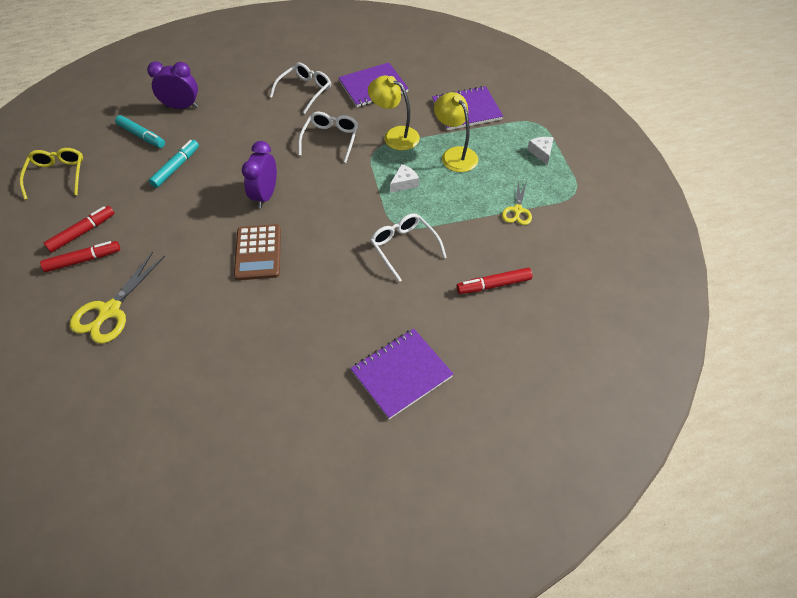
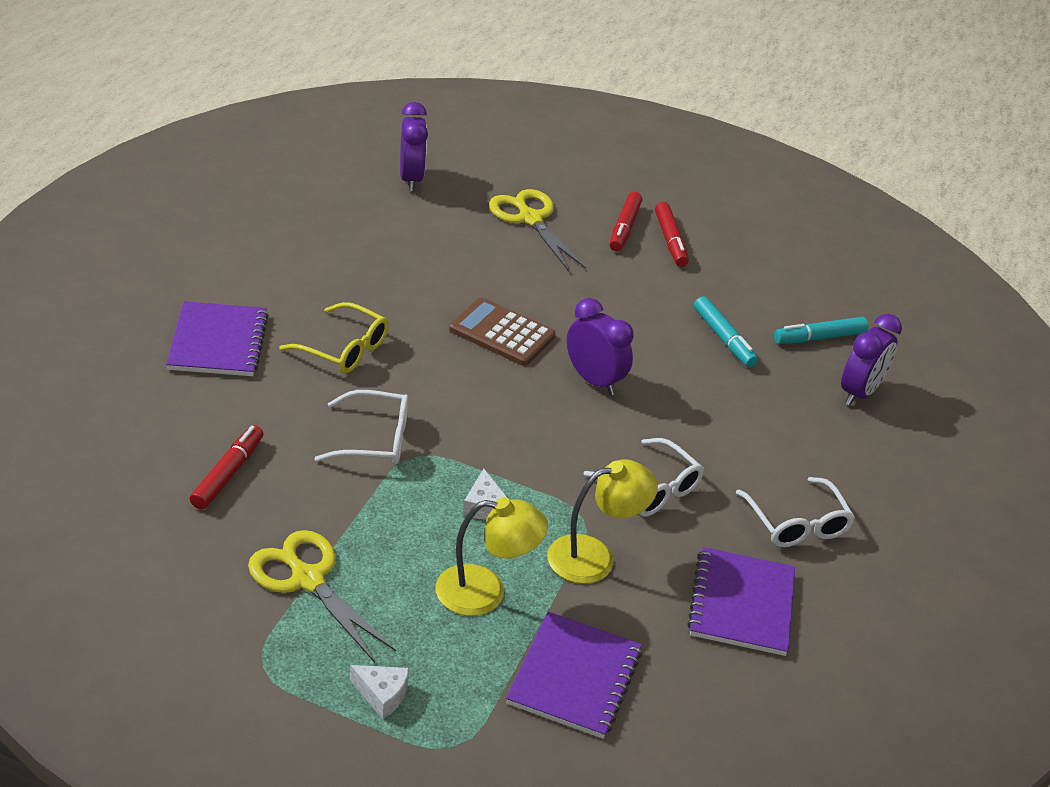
camera: 120 degrees right, 15 degrees down
yellow glasses [20,148,83,200] -> yellow glasses moved to [280,302,389,373]
yellow scissors [502,181,532,225] -> yellow scissors [248,530,396,663], size x1.68
none -> purple clock [400,102,428,191]

